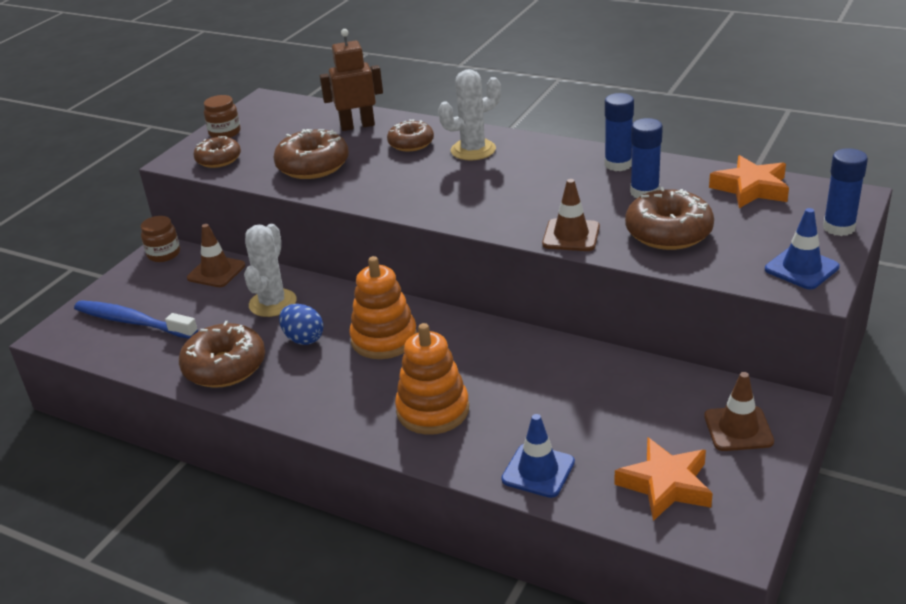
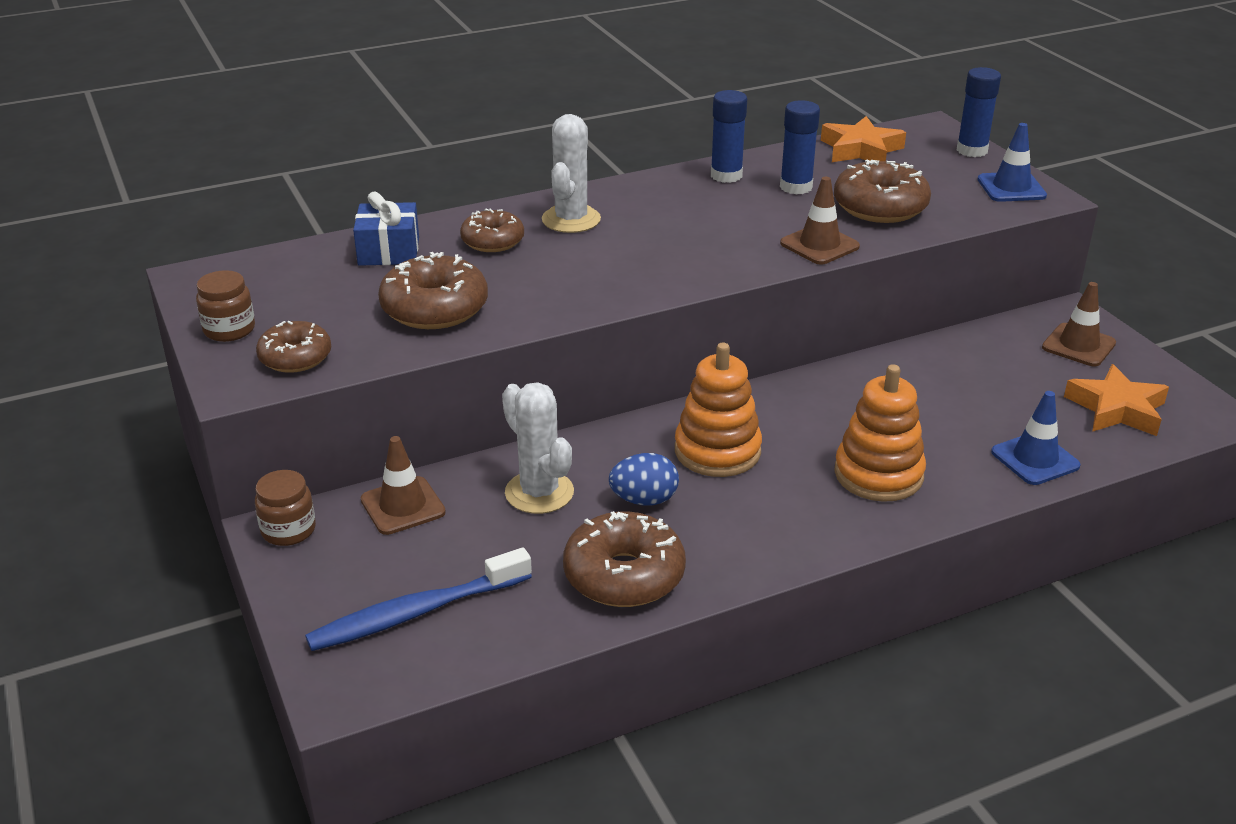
camera: 55 degrees left, 0 degrees up
brown robot [320,29,383,131] -> blue gift [353,192,419,266]

